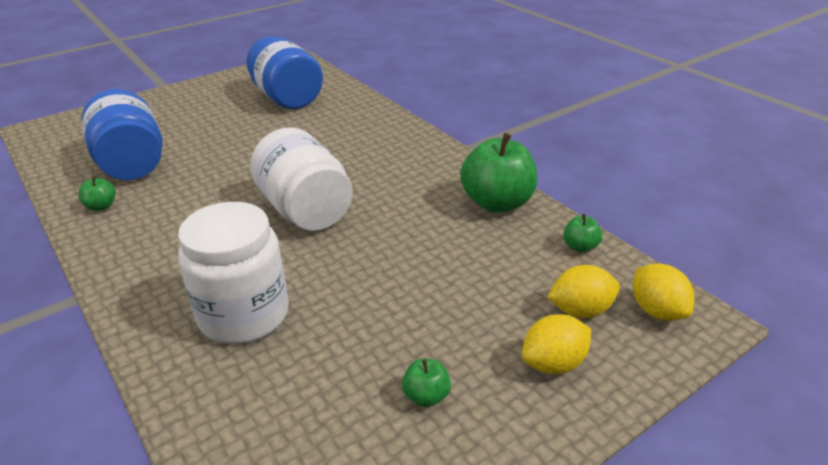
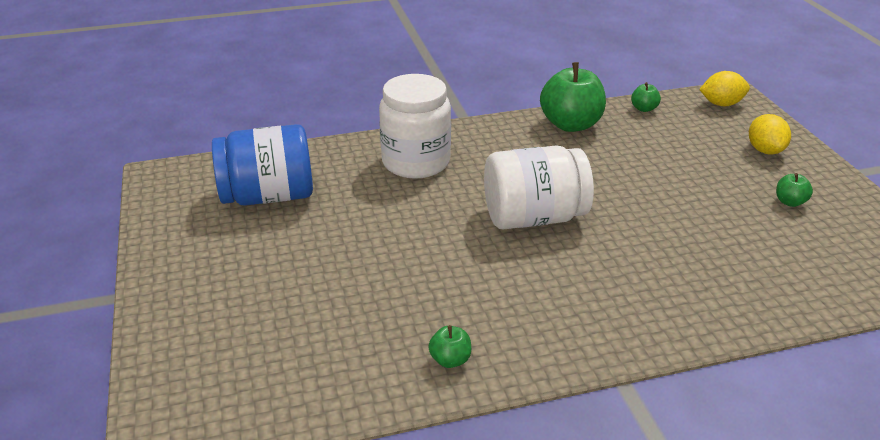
camera: 70 degrees left, 0 degrees up
blue jar [82,89,162,180] -> none
white jar [178,202,289,344] -> white jar moved to [379,74,451,179]
yellow lemon [547,265,620,318] -> none

